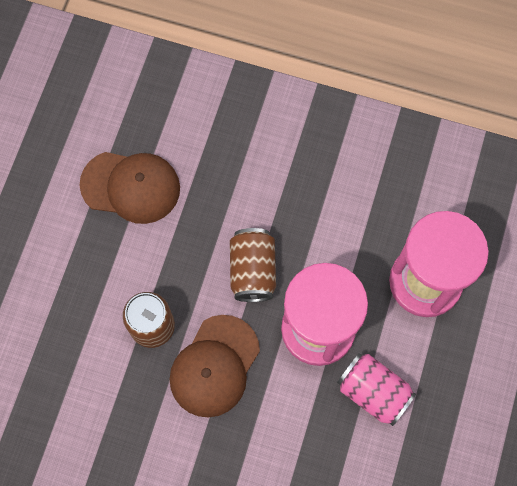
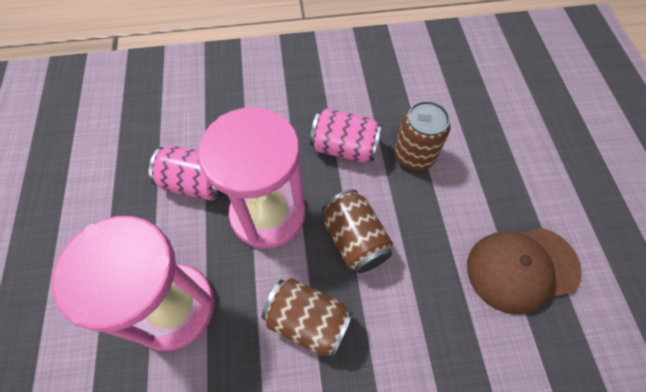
camera: 155 degrees right, 10 degrees down
brown cap [169,315,260,418] -> pink can [310,108,382,162]
none -> brown can [262,278,353,357]

